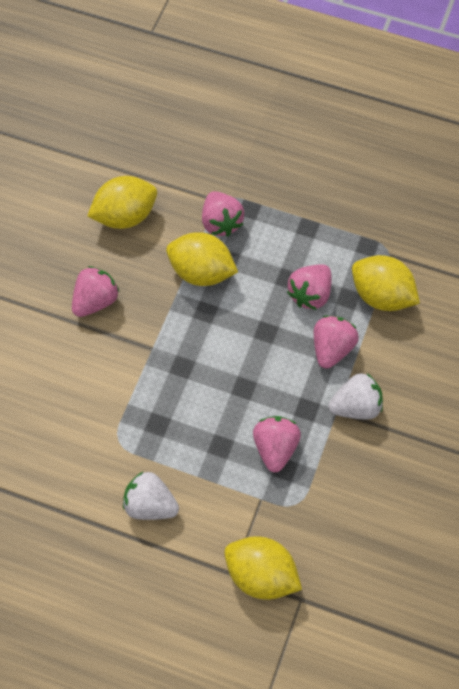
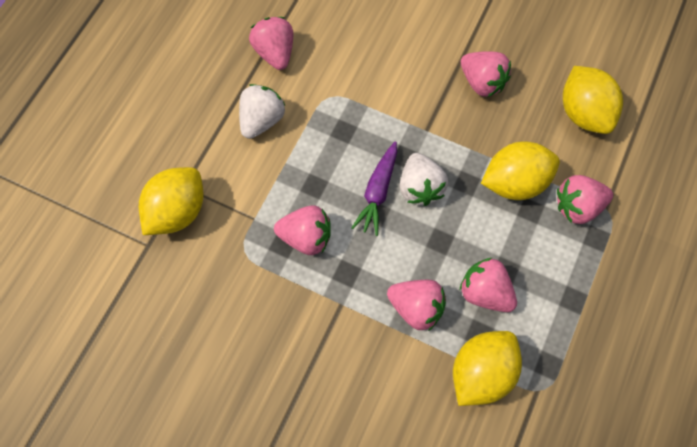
camera: 95 degrees right, 5 degrees up
yellow lemon [166,232,238,286] -> yellow lemon turned 45 degrees clockwise [481,141,560,200]
white strawberry [328,373,383,420] -> white strawberry moved to [400,153,448,206]
none -> pink strawberry [249,17,293,70]
none -> purple carrot [351,141,397,236]

